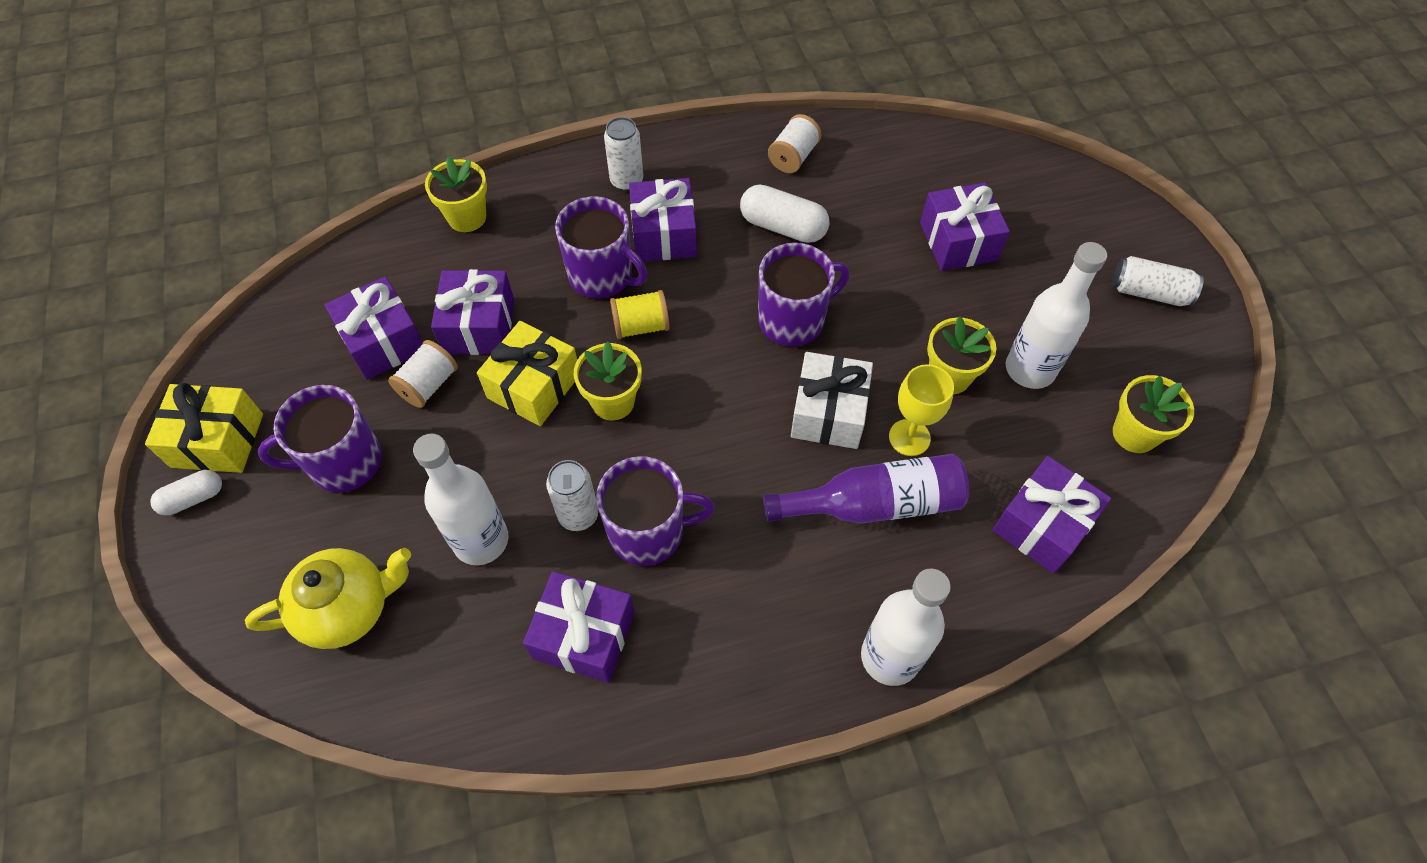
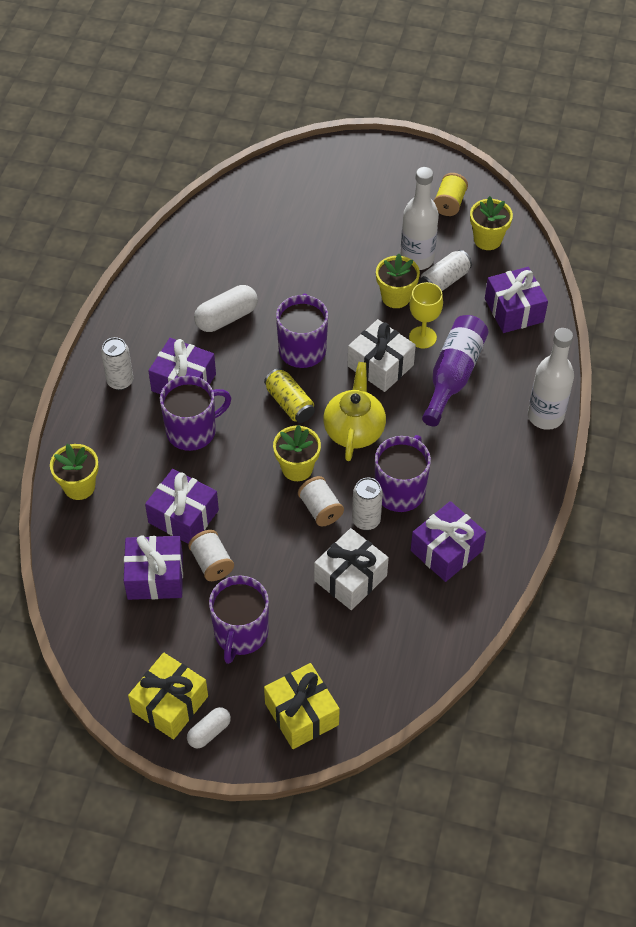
camera: 60 degrees left, 5 degrees down
white capsule [150,470,222,515] -> white capsule turned 45 degrees clockwise [187,707,231,748]
yellow teapot [245,548,411,649] -> yellow teapot moved to [323,362,386,461]
white bottle [413,434,509,565] -> white gift [314,528,389,610]
yellow gift [477,321,577,426] -> yellow gift moved to [264,663,340,749]
yellow spool [610,290,670,339] -> yellow spool moved to [434,173,468,216]
white spool [768,114,821,173] -> white spool moved to [298,476,344,527]
purple gift [920,183,1010,271] -> none
white can [1112,256,1204,306] -> white can moved to [419,250,472,291]
none -> yellow can [264,368,315,423]

